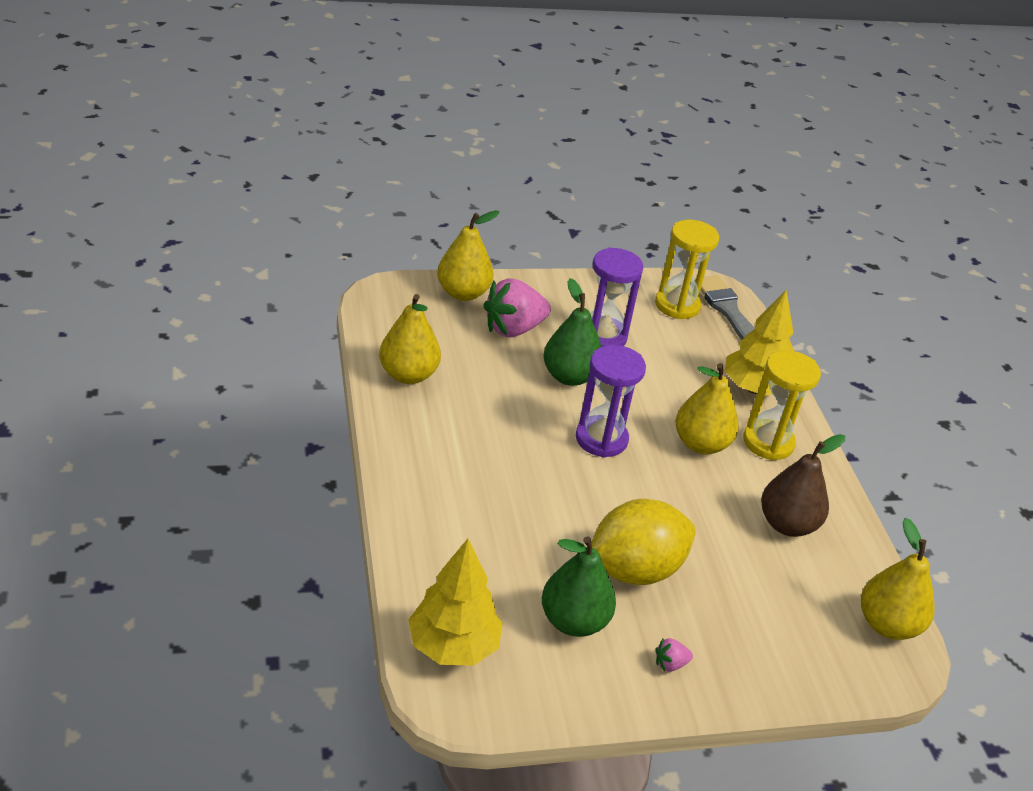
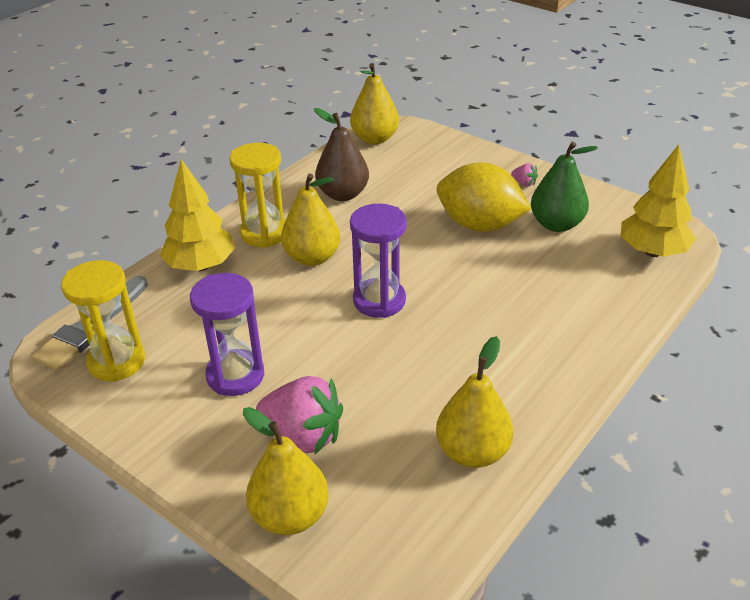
camera: 125 degrees left, 0 degrees up
green pear [543,278,601,386] -> none

